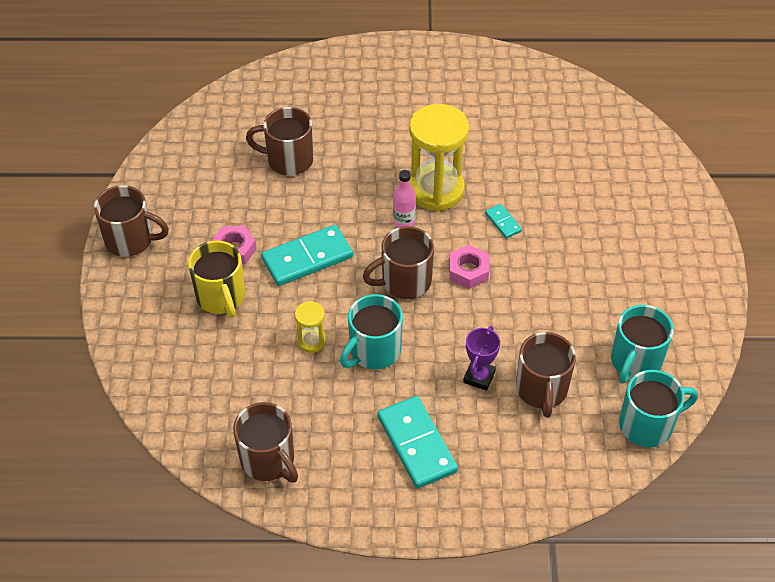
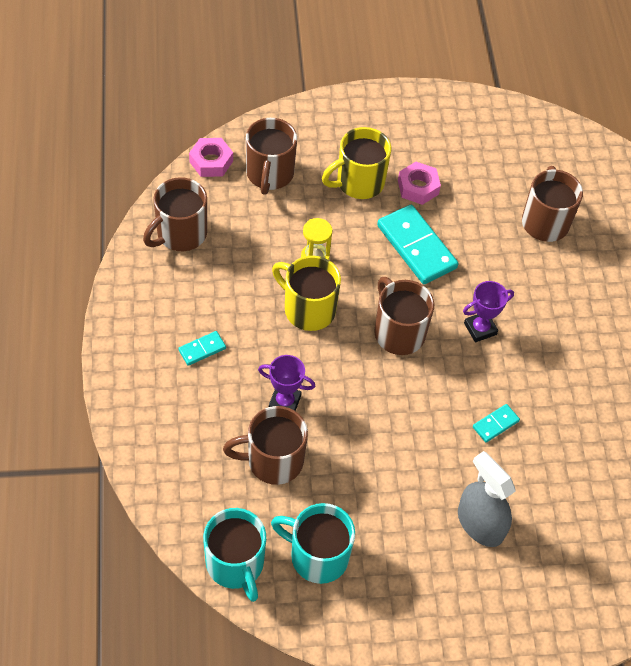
camera: 80 degrees right, 5 degrees up
brown mug [94,185,169,257] -> brown mug moved to [246,118,297,195]
turquoise mug [340,294,403,369] -> yellow mug [272,256,341,331]
turquoise domino [378,396,458,488] -> turquoise domino [178,331,226,366], size x0.48
pink bottle [393,170,416,227] -> purple trophy [463,281,514,342]
yellow hourglass [409,104,469,212] -> none
pink nut [449,245,489,289] -> pink nut moved to [189,138,233,177]
none -> grey spray bottle [458,451,516,547]

